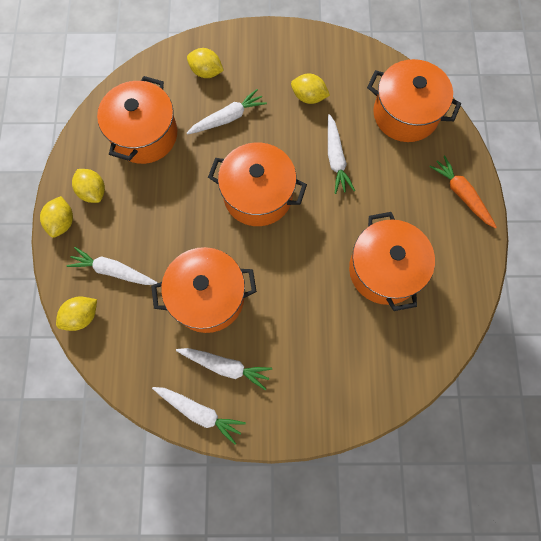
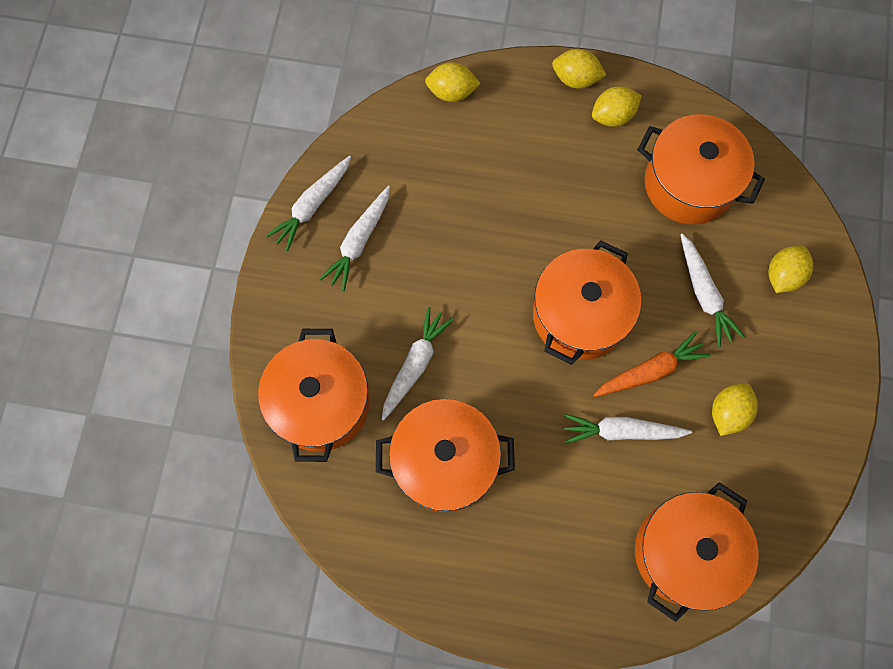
camera: 100 degrees right, 0 degrees up
yellow lemon [56,297,97,331] -> yellow lemon turned 60 degrees counterclockwise [425,62,481,102]
white carrot [66,247,158,285] -> white carrot moved to [382,307,454,421]
orange pot [151,247,257,333] -> orange pot moved to [258,329,369,462]
orange carrot [429,155,497,229] -> orange carrot moved to [593,331,711,397]

